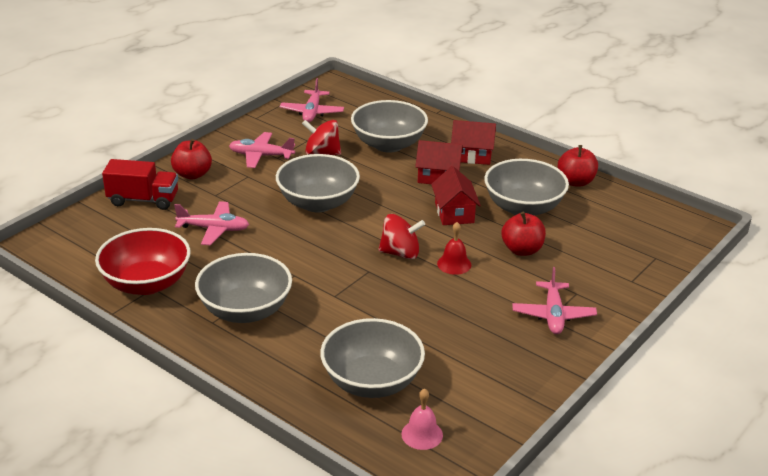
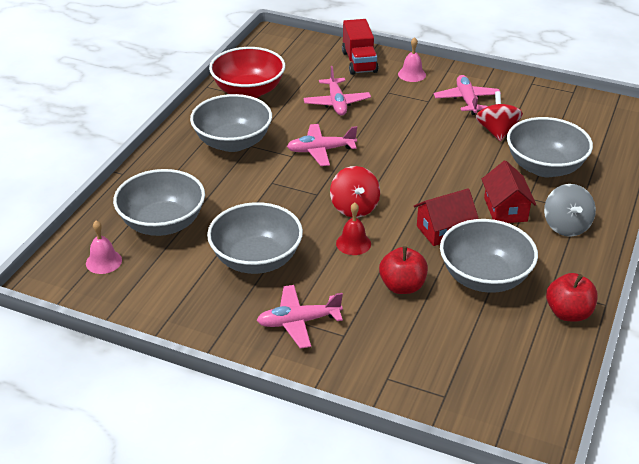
camera: 75 degrees right, 5 degrees up
red apple [171,139,212,180] -> pink bell [398,37,426,82]
grey bowl [276,154,360,212] -> grey bowl moved to [207,202,303,274]
pink plane [280,78,344,122] -> pink plane moved to [287,124,357,166]
red house [451,120,496,165] -> grey spinning top [544,184,596,237]

